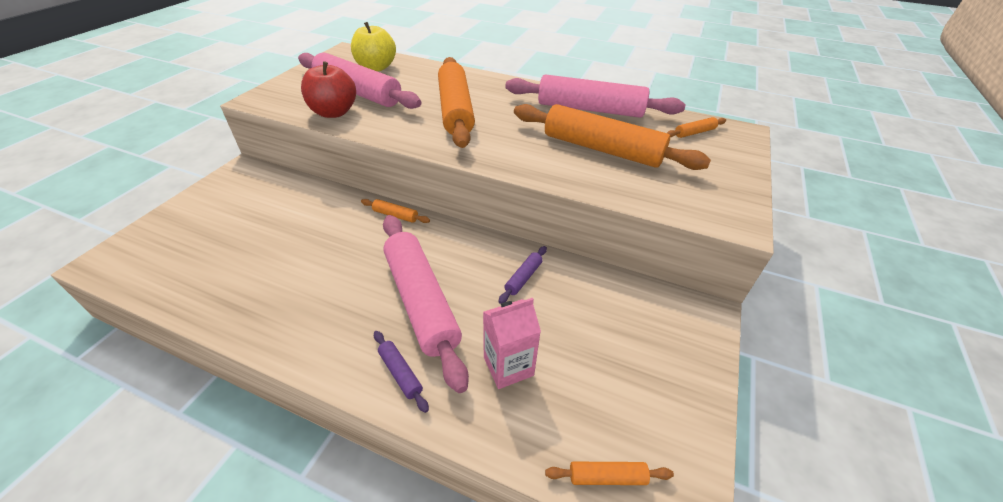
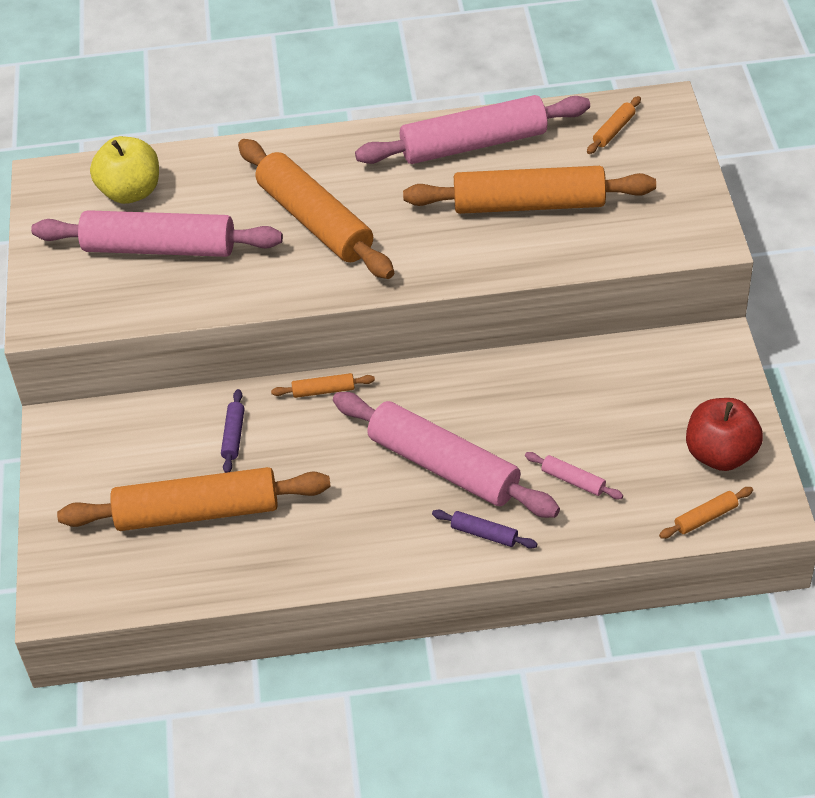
camera: 25 degrees left, 5 degrees up
red apple [301,61,356,118] -> red apple moved to [686,398,763,471]
pink carton [483,298,541,389] -> pink rolling pin [525,452,623,499]
purple rolling pin [499,246,547,304] -> purple rolling pin moved to [221,389,245,473]
none -> orange rolling pin [57,467,331,531]

